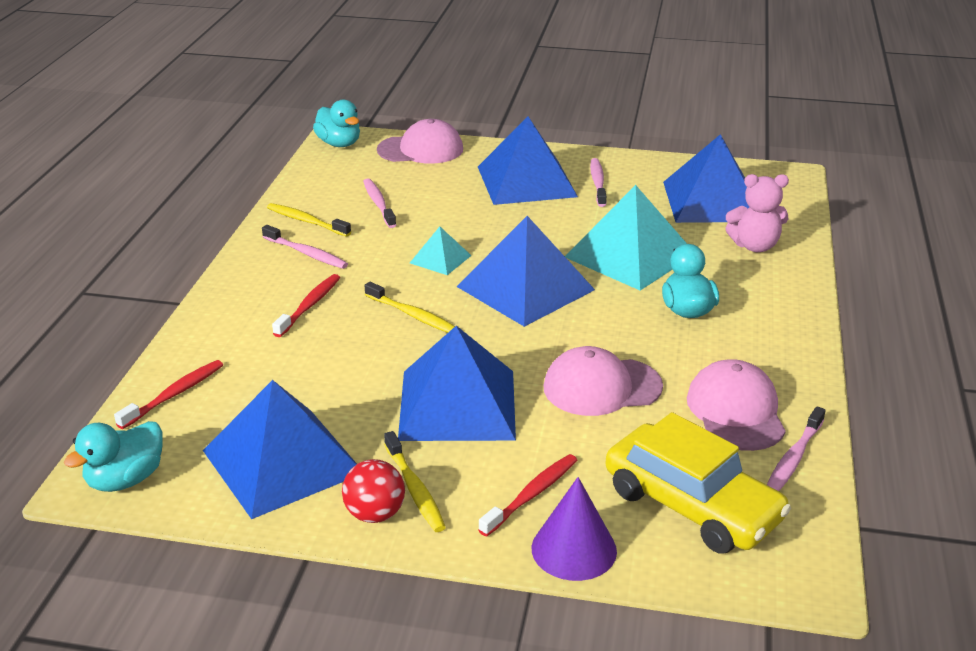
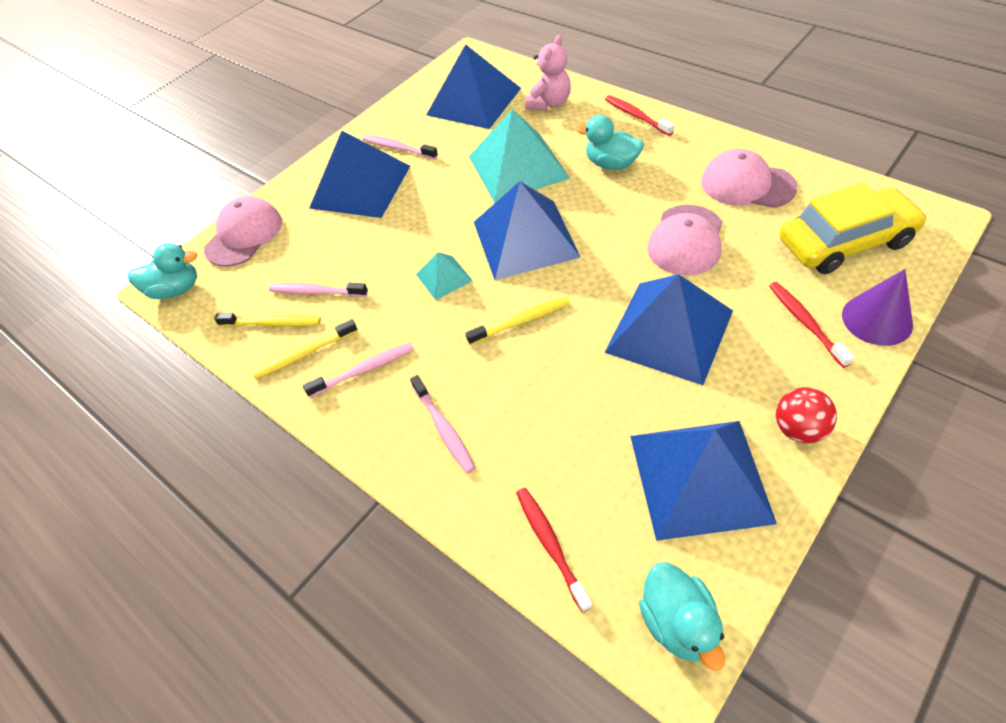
camera: 55 degrees left, 20 degrees up
red toothbrush [272,274,340,337] -> red toothbrush moved to [605,95,674,136]
yellow toothbrush [384,431,446,532] -> yellow toothbrush moved to [214,313,321,327]
pink toothbrush [767,406,826,491] -> pink toothbrush moved to [410,375,475,473]

